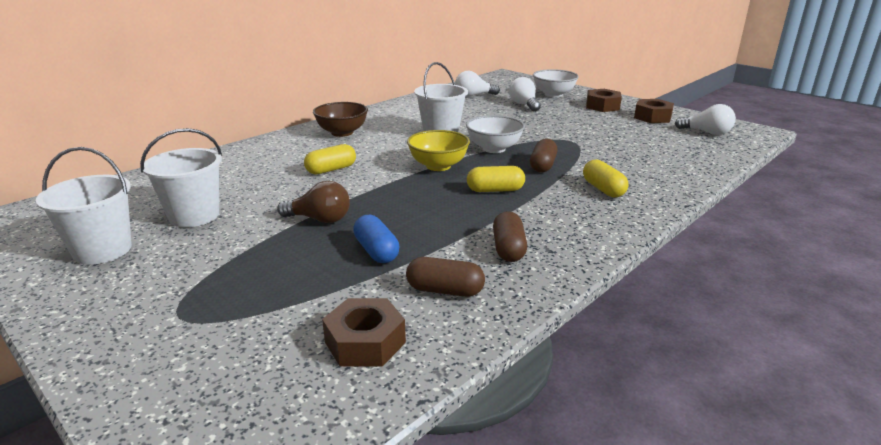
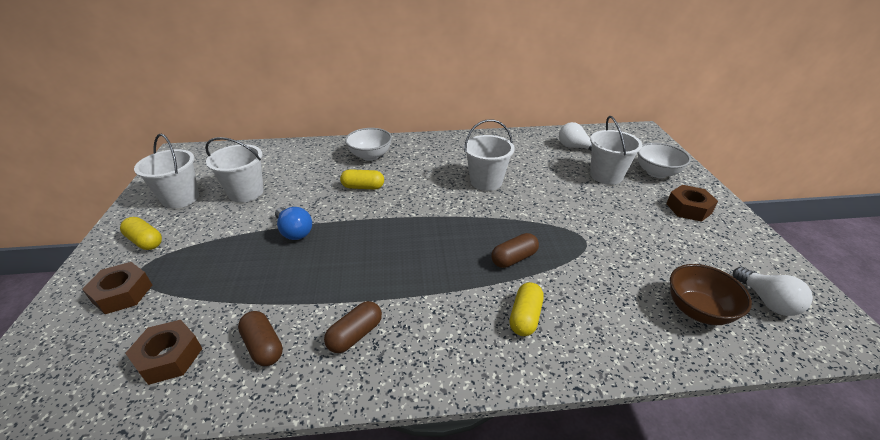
camera: 40 degrees right, 10 degrees up
brown light bulb [277,181,350,223] -> blue light bulb [275,207,312,240]
brown bowl [313,102,368,137] -> brown bowl moved to [670,264,752,325]
blue capsule [353,215,399,263] -> none
yellow bowl [407,130,470,171] -> none
white bowl [466,115,525,153] -> white bowl moved to [345,128,392,161]
yellow capsule [467,166,525,192] -> yellow capsule moved to [120,217,162,250]
white light bulb [509,77,541,112] -> white bucket [590,116,643,185]
brown nut [634,99,674,123] -> brown nut moved to [82,262,152,314]

